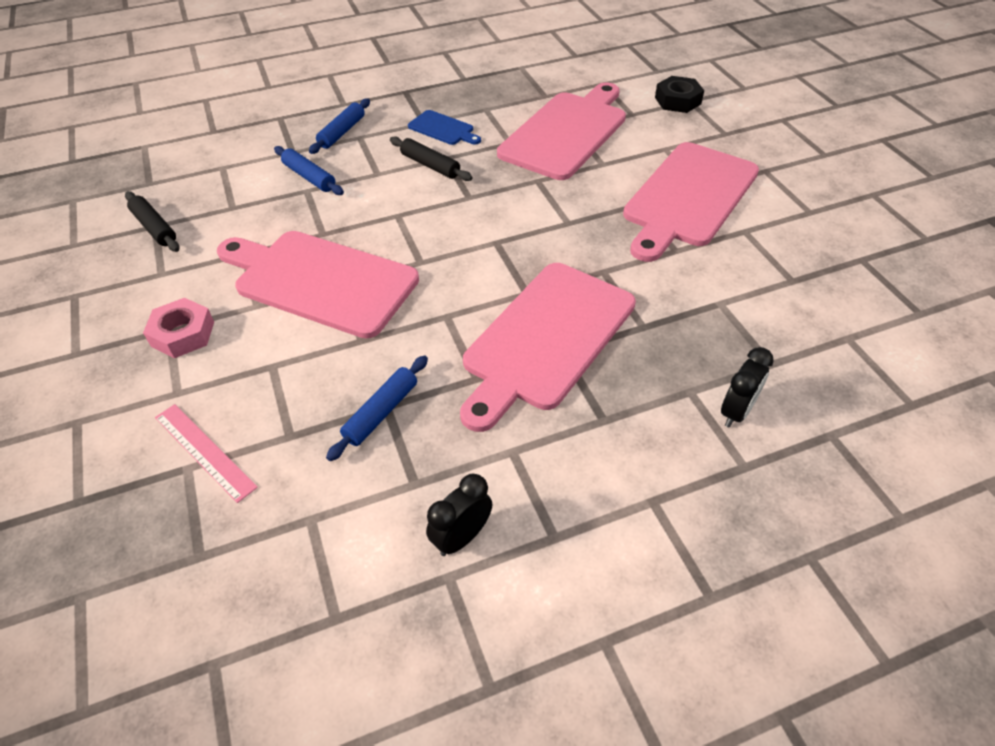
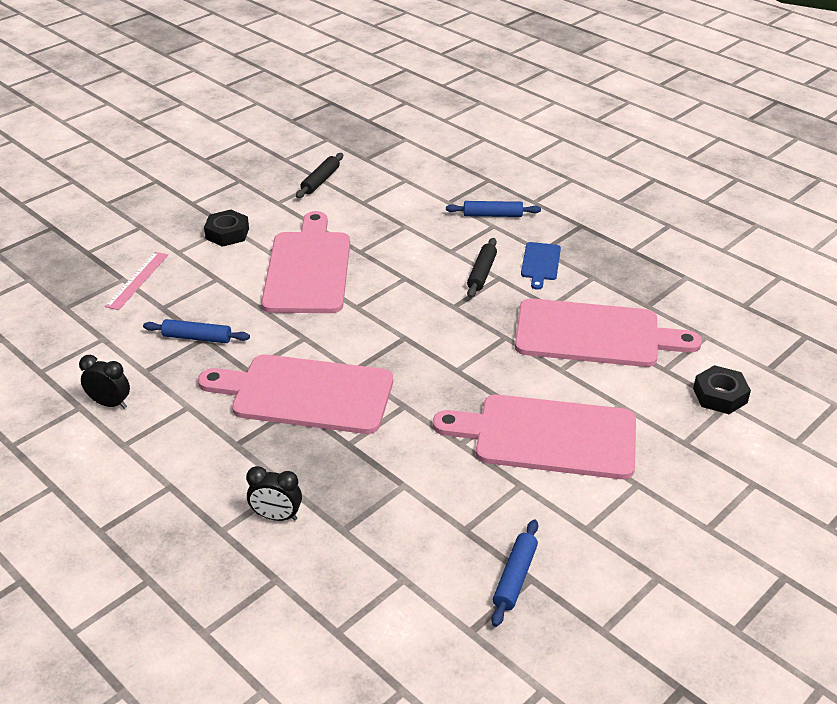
camera: 65 degrees right, 10 degrees down
pink nut [143,298,214,358] -> black nut [204,210,249,247]
blue rolling pin [274,146,344,195] -> blue rolling pin moved to [491,519,538,627]

